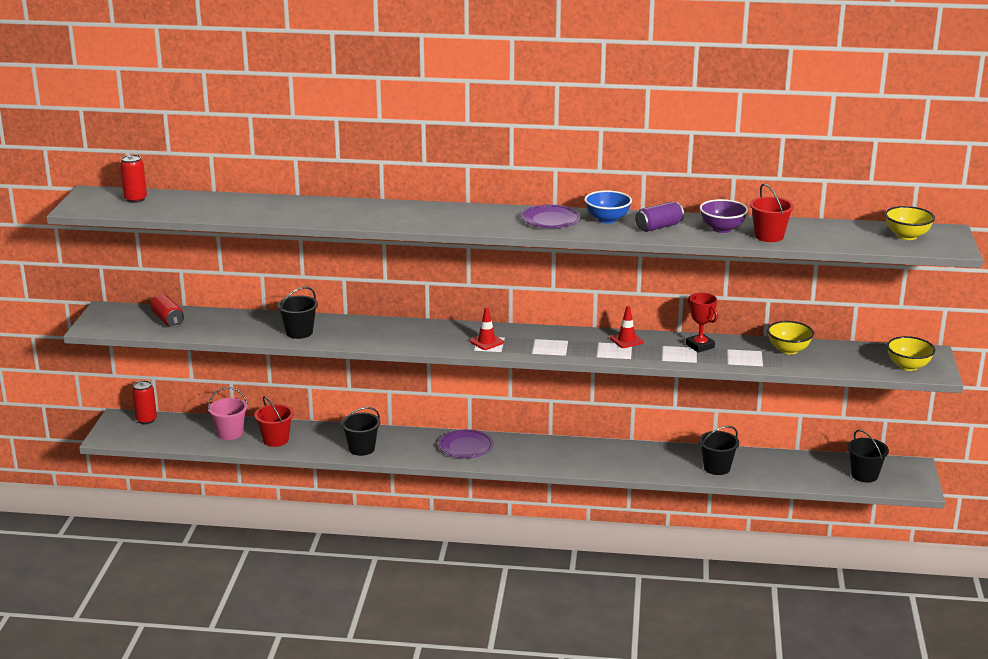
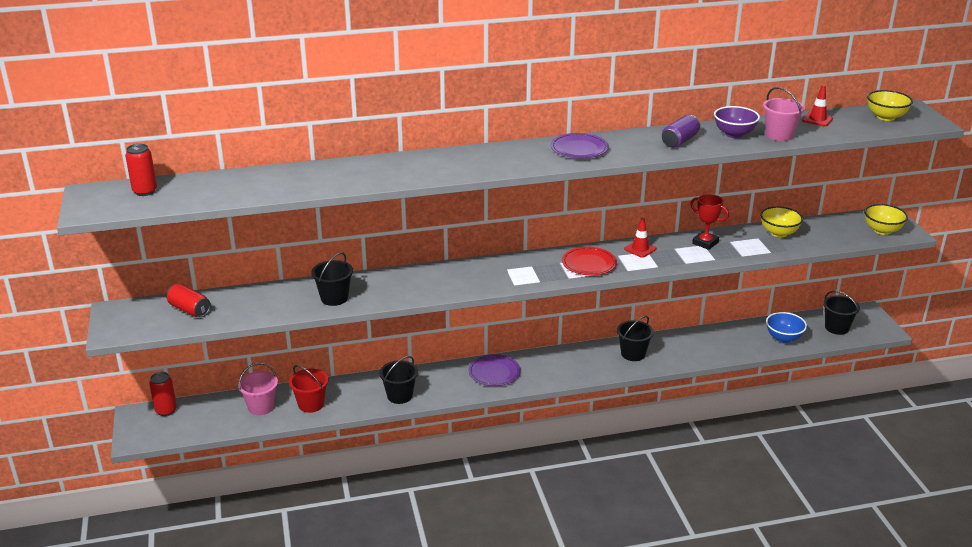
camera: 20 degrees left, 5 degrees up
red traffic cone [470,307,504,350] -> red traffic cone moved to [802,85,833,126]
blue bowl [584,190,632,224] -> blue bowl moved to [766,312,807,343]
black bucket [699,426,739,475] -> black bucket moved to [617,316,654,361]
red bucket [750,184,794,242] -> pink bucket [763,87,805,141]
none -> red plate [562,247,617,275]

